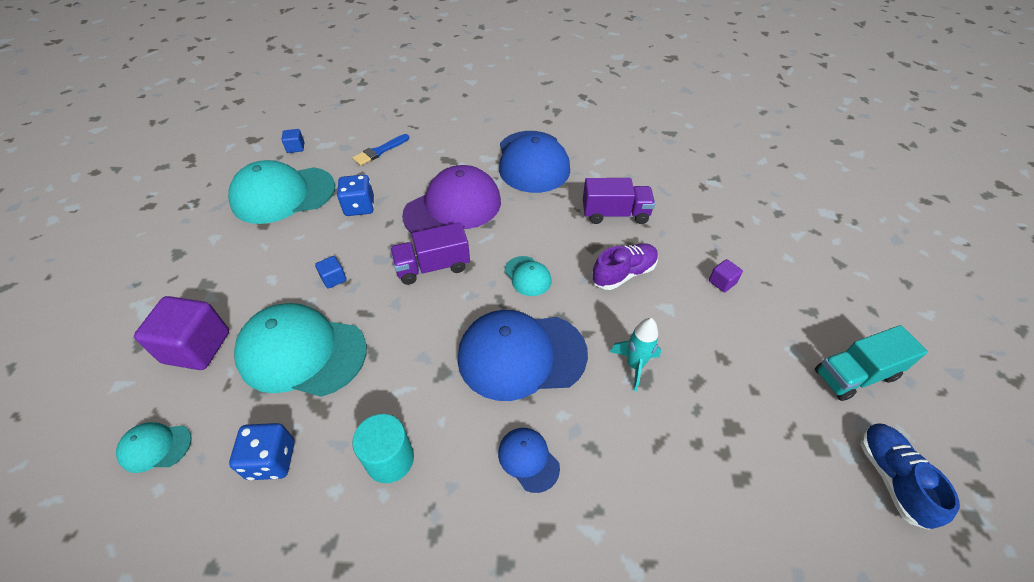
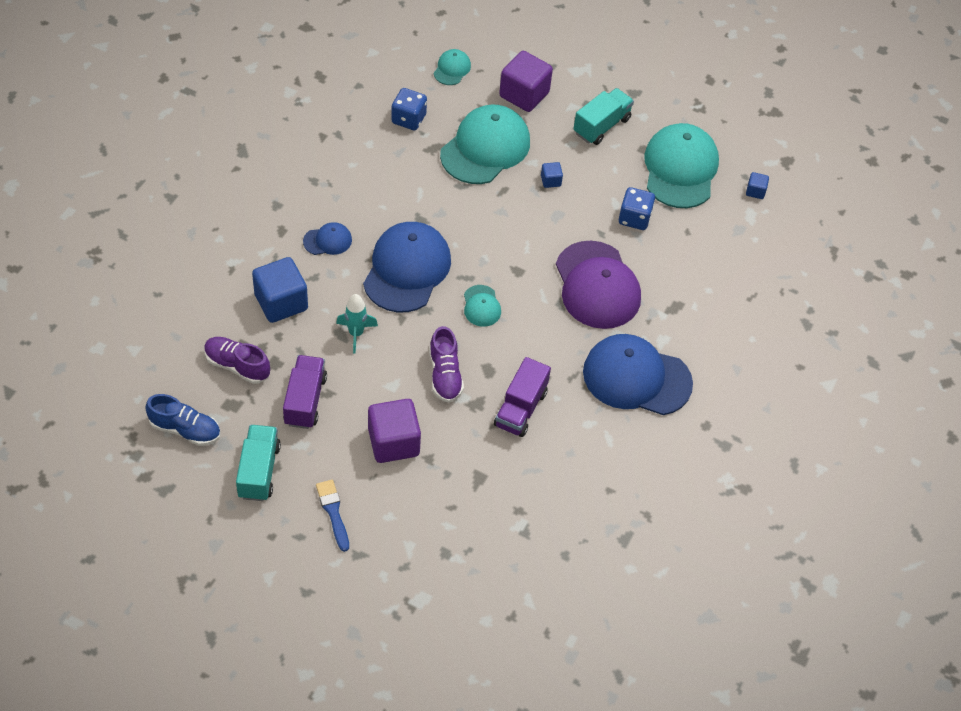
camera: 110 degrees right, 5 degrees up
blue brush [352,134,409,166] -> blue brush moved to [316,480,349,552]
turquoise cylinder [352,414,414,483] -> none
purple truck [390,222,470,285] -> purple truck moved to [283,355,327,429]
turquoise cap [505,256,551,296] -> turquoise cap turned 90 degrees counterclockwise [464,285,501,327]
purple cube [709,259,743,292] -> purple cube [368,399,421,463], size x2.19
none -> purple shoe [204,337,270,384]
none -> blue cube [252,257,308,323]
none -> turquoise truck [573,88,634,145]

